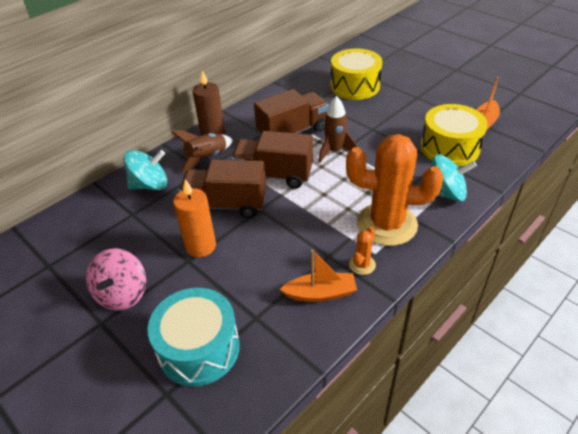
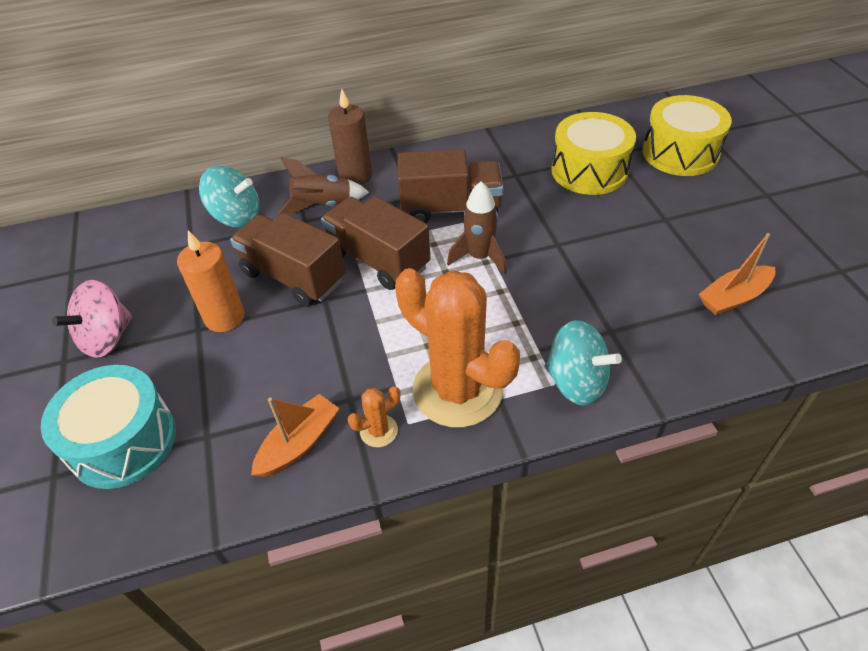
camera: 30 degrees right, 5 degrees up
orange boat [280,249,357,302] -> orange boat turned 75 degrees counterclockwise [251,394,340,477]
yellow drum [420,104,488,166] -> yellow drum moved to [643,95,732,176]

